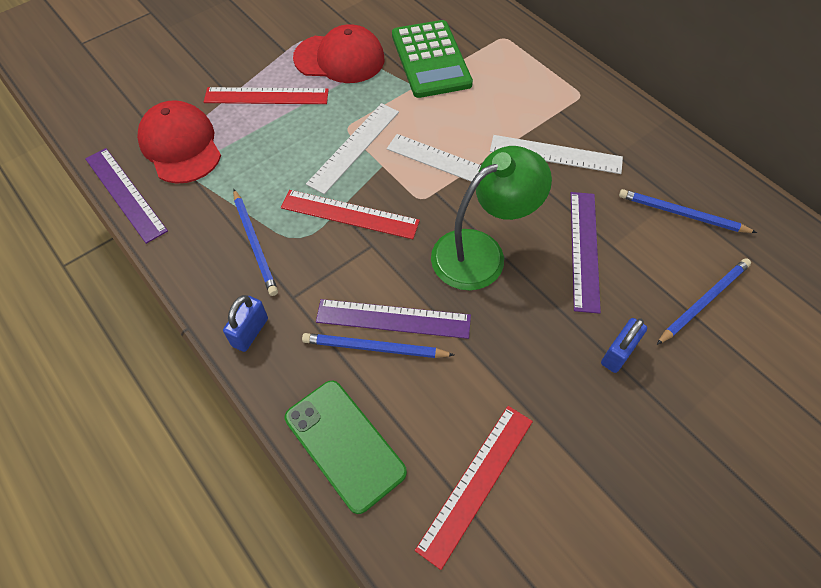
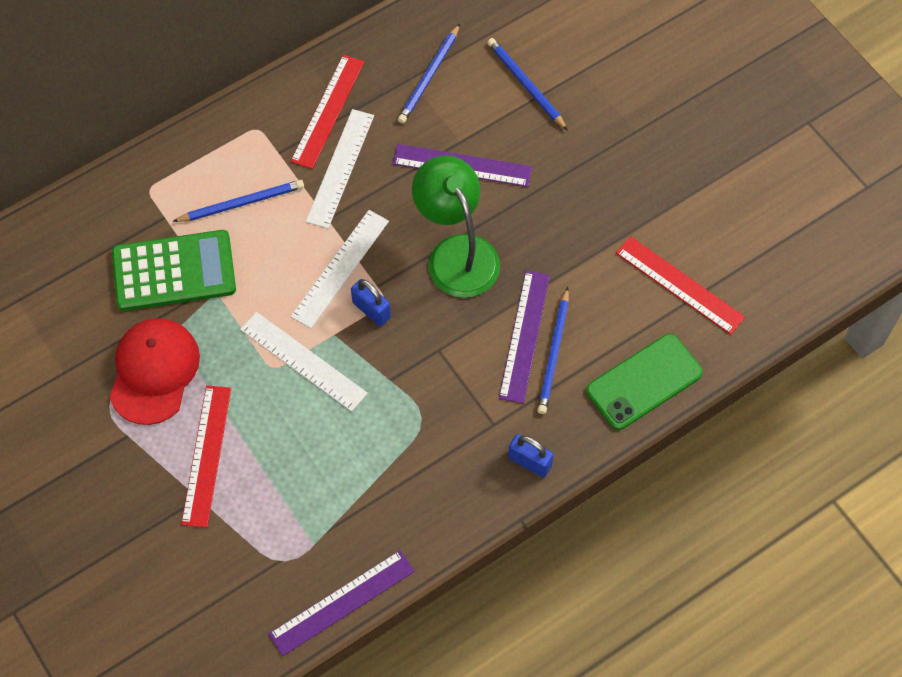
camera: 85 degrees left, 5 degrees up
red cap [137,100,221,183] -> none
blue pencil [233,189,278,296] -> blue pencil moved to [172,180,304,222]
red ruler [281,190,420,239] -> red ruler moved to [290,55,364,169]
blue padlock [601,318,647,373] -> blue padlock moved to [351,279,391,326]

